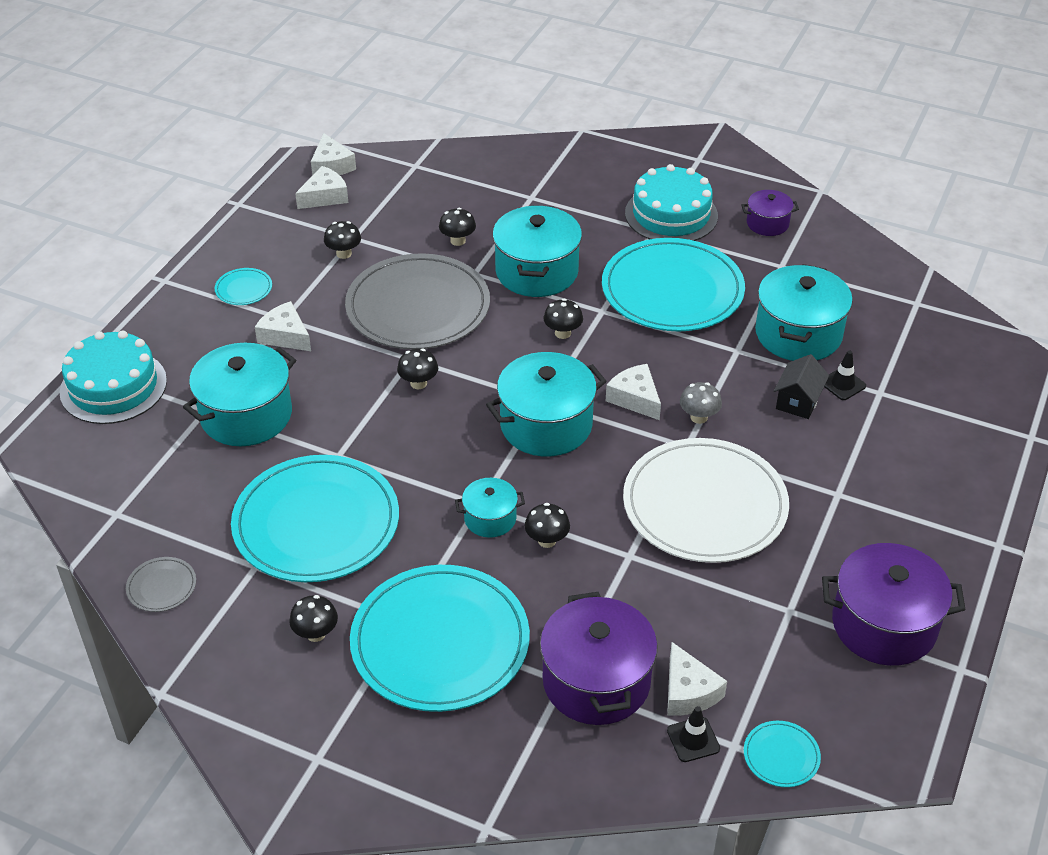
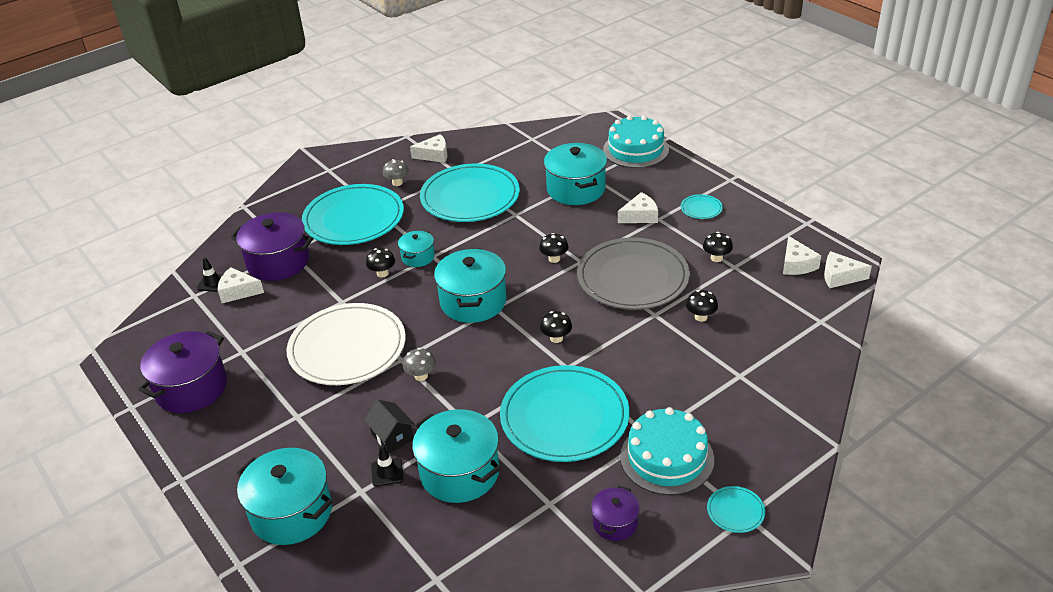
camera: 120 degrees right, 5 degrees down
grey plate [126,557,196,612] -> none
black mushroom [289,595,338,642] -> grey mushroom [383,159,409,186]
turquoise pot [492,205,582,297] -> turquoise pot moved to [237,448,332,545]
white cheese [606,364,661,420] -> white cheese moved to [410,134,448,163]
turquoise plate [744,721,821,787] -> turquoise plate moved to [707,486,765,533]

